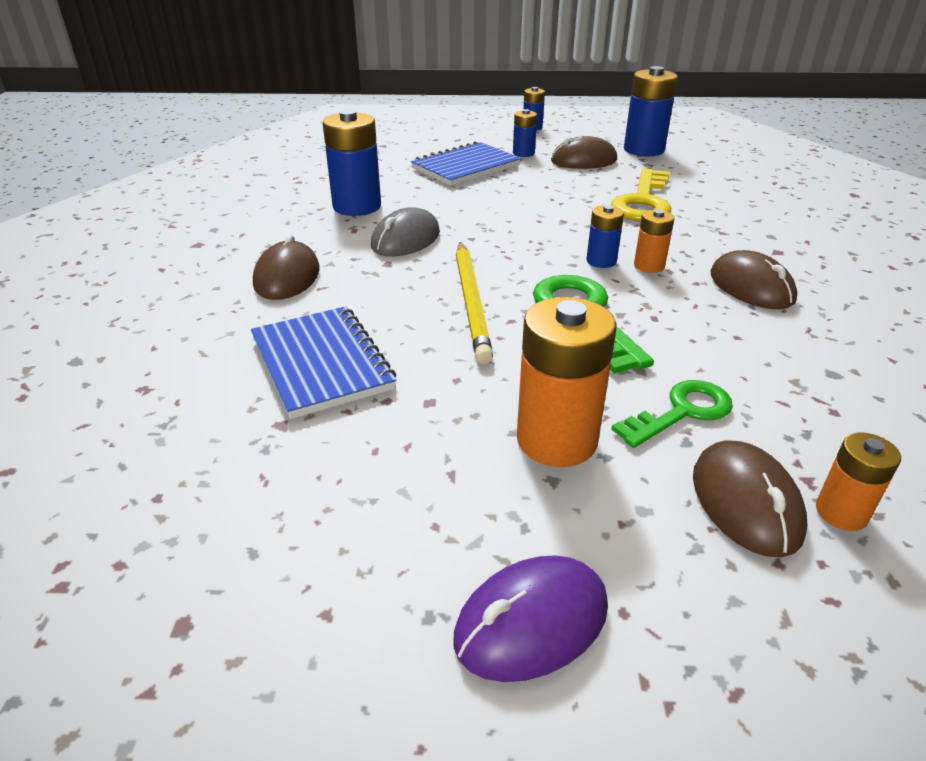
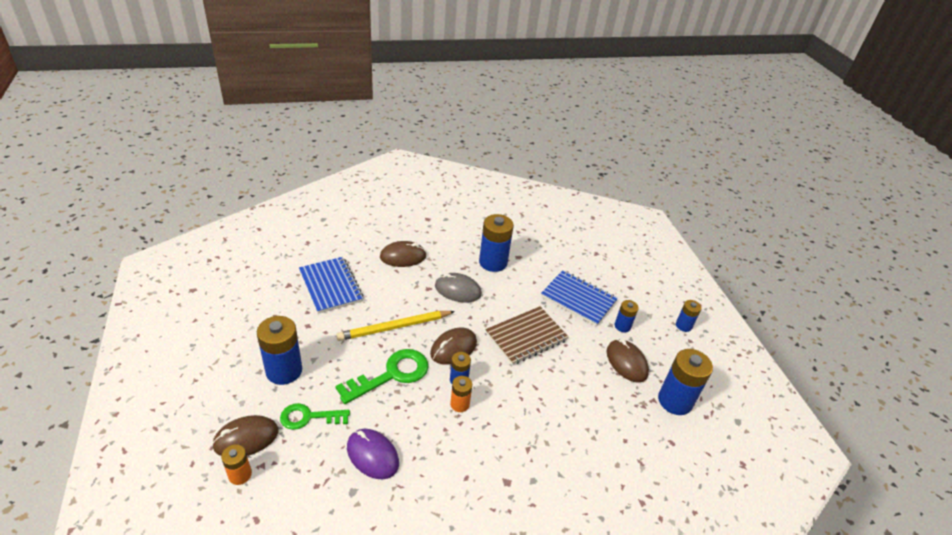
camera: 70 degrees right, 5 degrees up
blue notebook [251,306,397,419] -> blue notebook turned 75 degrees counterclockwise [299,257,364,314]
purple mouse [453,555,608,682] -> purple mouse moved to [347,429,399,479]
orange battery [517,297,616,467] -> blue battery [257,316,302,385]
yellow key [611,168,671,221] -> none
green key [611,380,733,448] -> green key turned 135 degrees clockwise [280,403,350,430]
brown mouse [710,250,797,309] -> brown mouse moved to [430,328,477,365]
none -> brown notebook [485,306,568,365]

